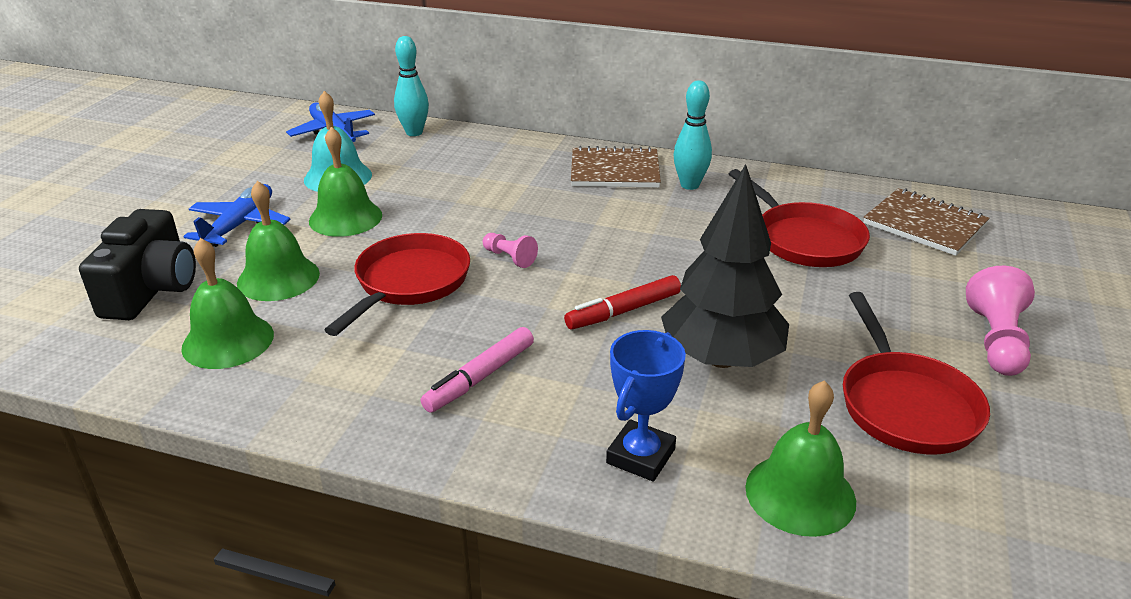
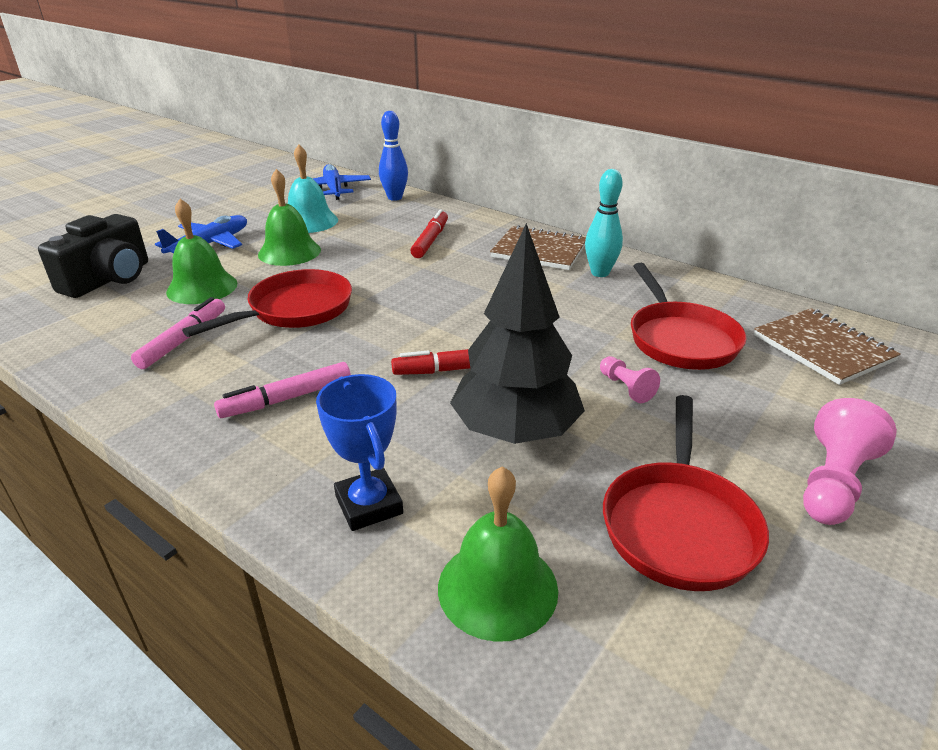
camera: 20 degrees right, 0 degrees up
green bell [181,238,274,369] -> none
turquoise bowling pin [394,36,429,136] -> blue bowling pin [379,111,408,201]
pink pawn [483,233,538,268] -> pink pawn moved to [600,356,660,403]
blue trophy [606,330,686,482] -> blue trophy turned 75 degrees counterclockwise [316,374,403,531]
none -> pink marker [131,297,225,369]
none -> red marker [410,209,448,258]

